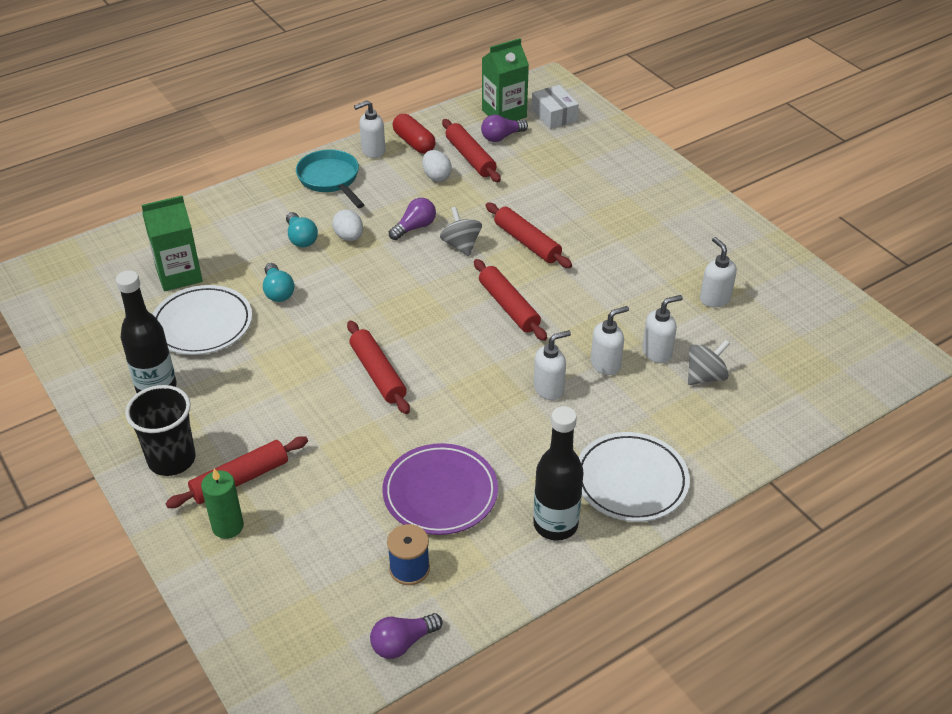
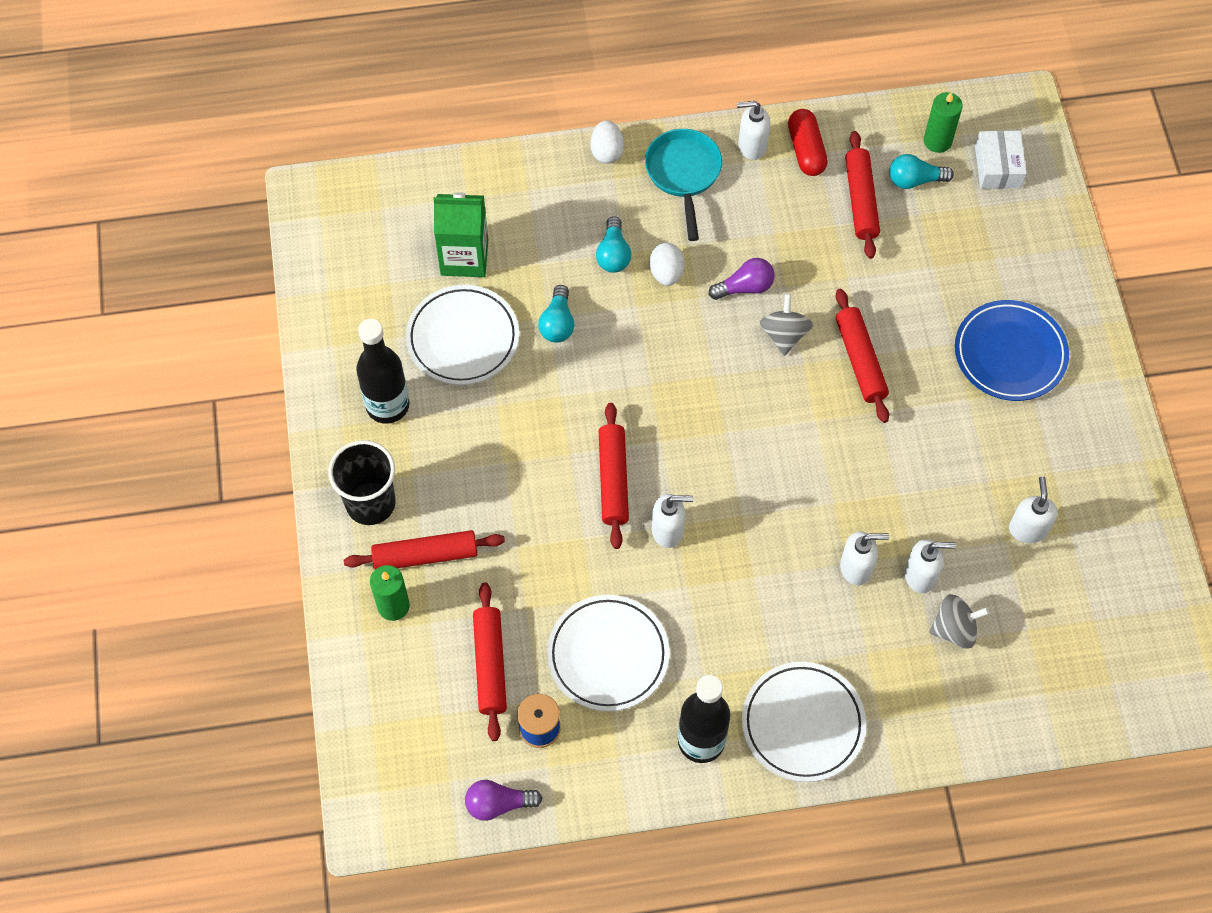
camera: 25 degrees right, 20 degrees up
purple plate [383,443,498,535] -> white plate [547,595,669,711]
white egg [422,150,452,181] -> white egg moved to [591,120,624,164]
red rolling pin [474,259,547,341] -> red rolling pin moved to [473,582,507,741]
purple light bulb [481,115,528,142] -> turquoise light bulb [889,154,954,189]
green carton [482,38,529,121] -> green candle [924,92,963,153]
white soap dispenser [534,330,571,400] -> white soap dispenser moved to [652,494,693,548]
none -> blue plate [955,300,1069,401]

